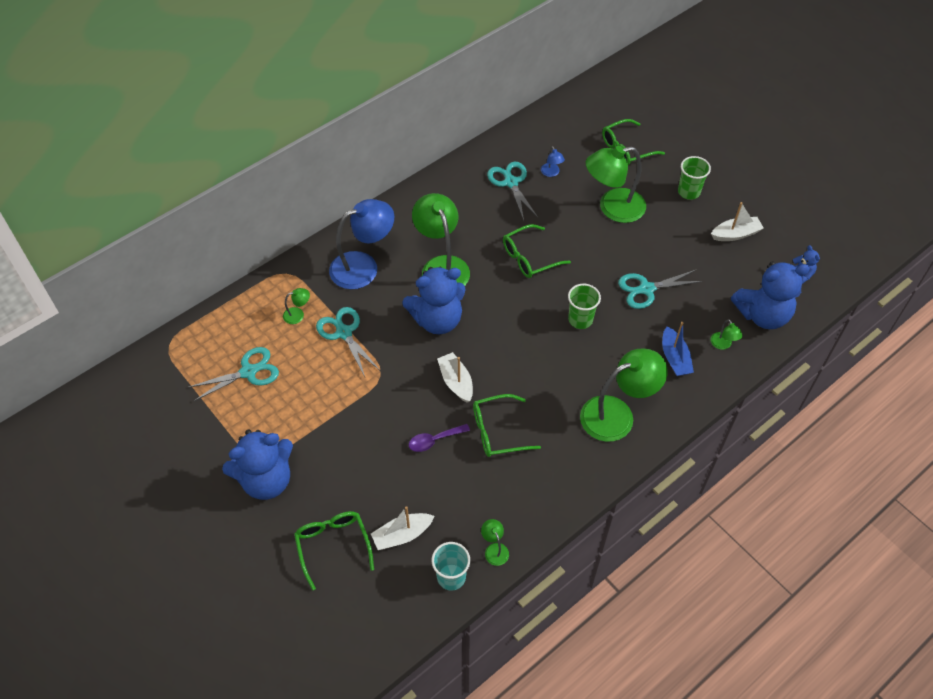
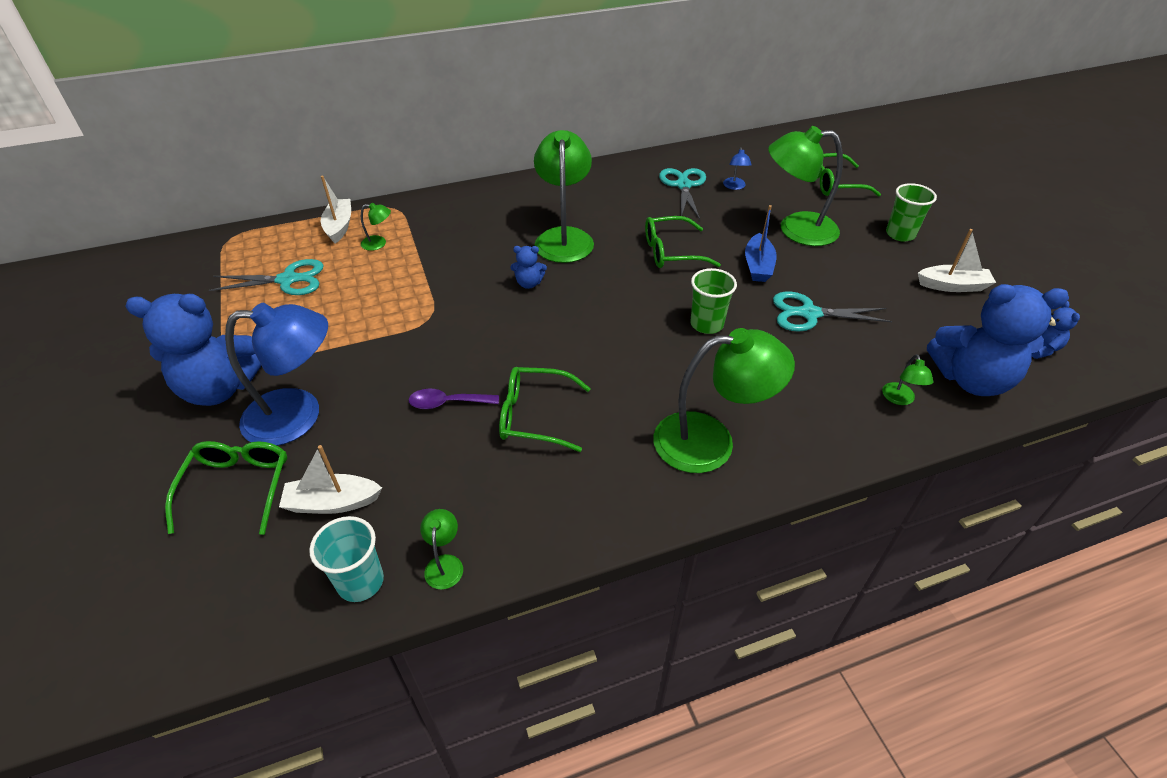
camera: 20 degrees right, 10 degrees down
turquoise scissors [316,307,380,377] -> none
blue lamp [329,199,394,289] -> blue lamp moved to [225,303,328,446]
blue teddy bear [402,267,466,334] -> blue teddy bear [510,246,547,289], size x0.44
white boat [437,352,473,403] -> white boat moved to [321,176,351,243]
blue boat [662,322,694,376] -> blue boat moved to [745,205,777,282]

